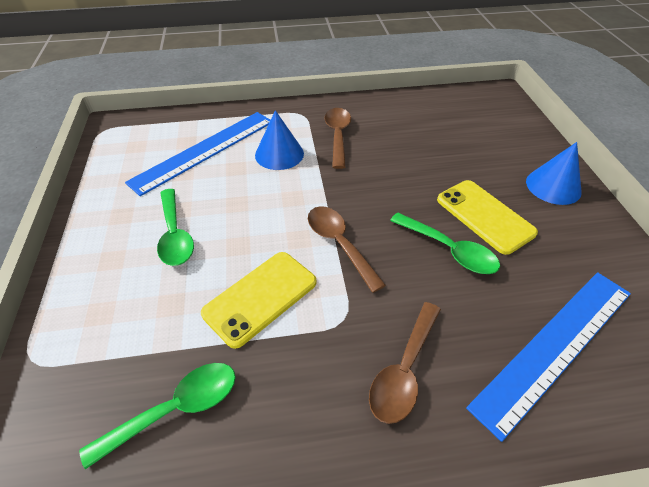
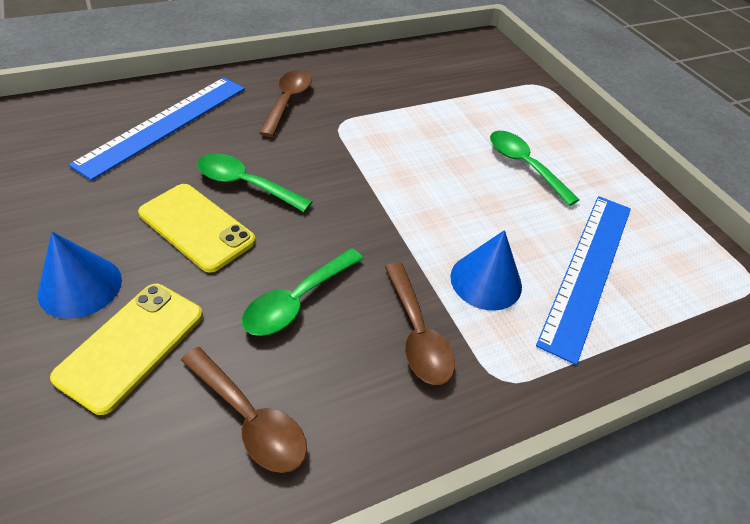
camera: 160 degrees right, 0 degrees up
green spoon [79,363,236,469] -> green spoon moved to [242,248,363,336]
yellow phone [201,252,317,349] -> yellow phone moved to [50,284,203,415]
brown spoon [308,206,386,293] -> brown spoon moved to [181,347,307,473]

